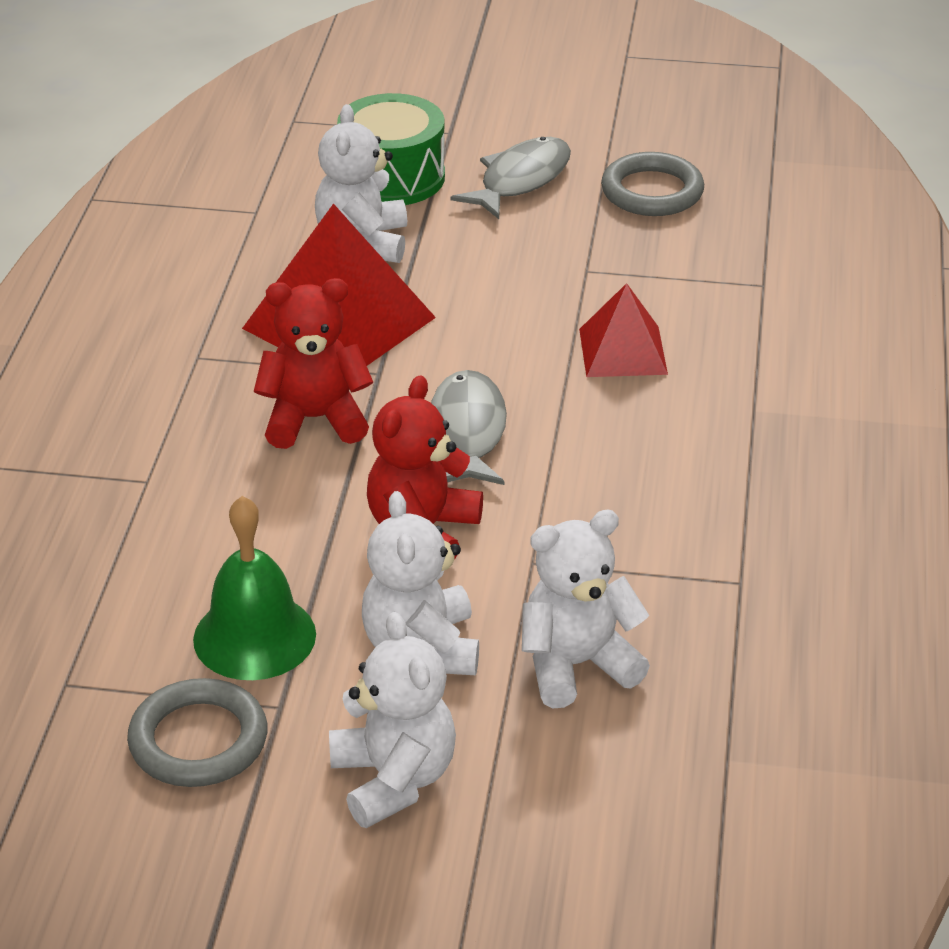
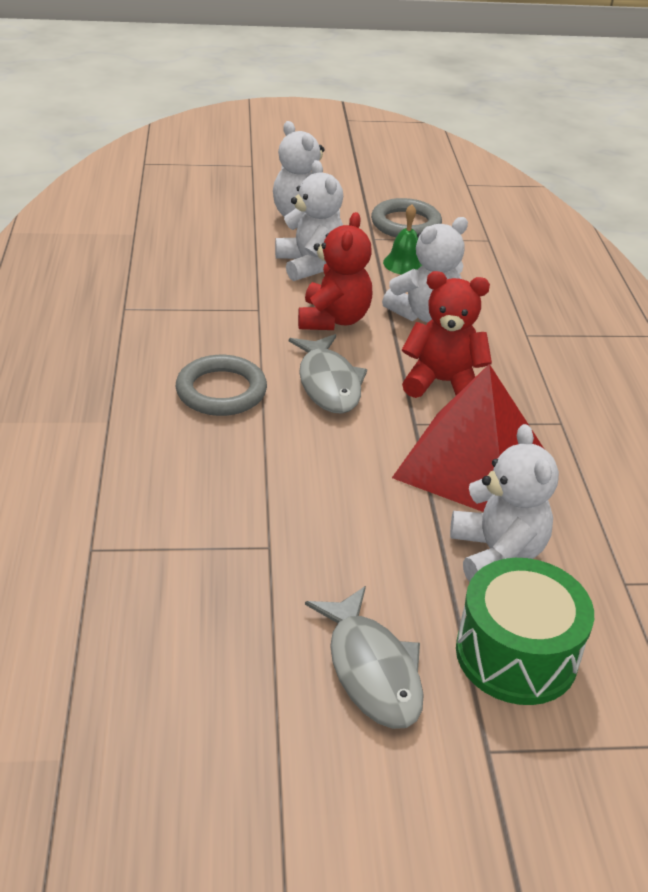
camera: 165 degrees right, 0 degrees up
green bell [193,496,316,680] -> green bell [383,204,422,275], size x0.62
red teddy bear [254,278,373,449] -> red teddy bear turned 150 degrees counterclockwise [402,271,492,398]
grey fish [450,137,571,219] -> grey fish turned 45 degrees counterclockwise [305,586,424,729]
white teddy bear [522,510,650,708] -> white teddy bear moved to [382,217,468,323]
red pyramid [579,283,668,377] -> none
grey ring [601,152,704,216] -> grey ring moved to [176,355,267,416]

